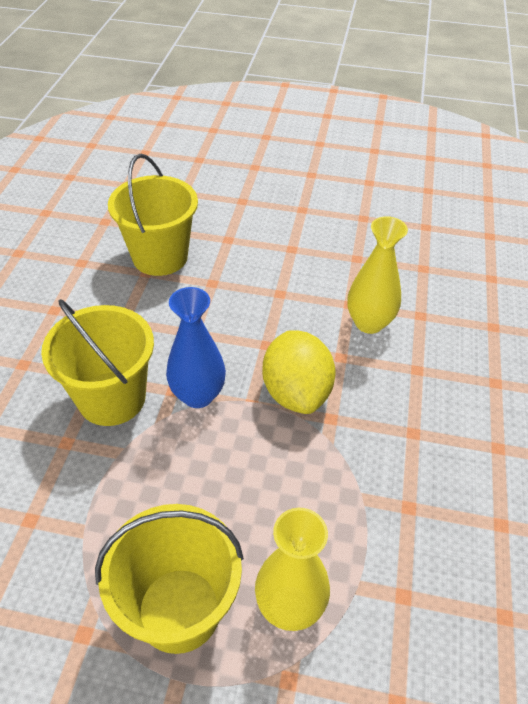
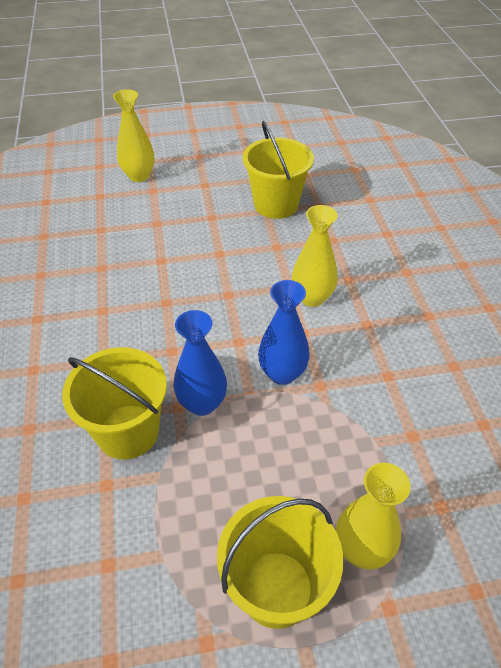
camera: 20 degrees left, 0 degrees up
yellow bucket [108,154,198,276] -> yellow bucket moved to [243,121,314,219]
yellow lemon [262,330,336,414] -> blue vase [258,280,310,385]
none -> yellow vase [113,89,154,182]

